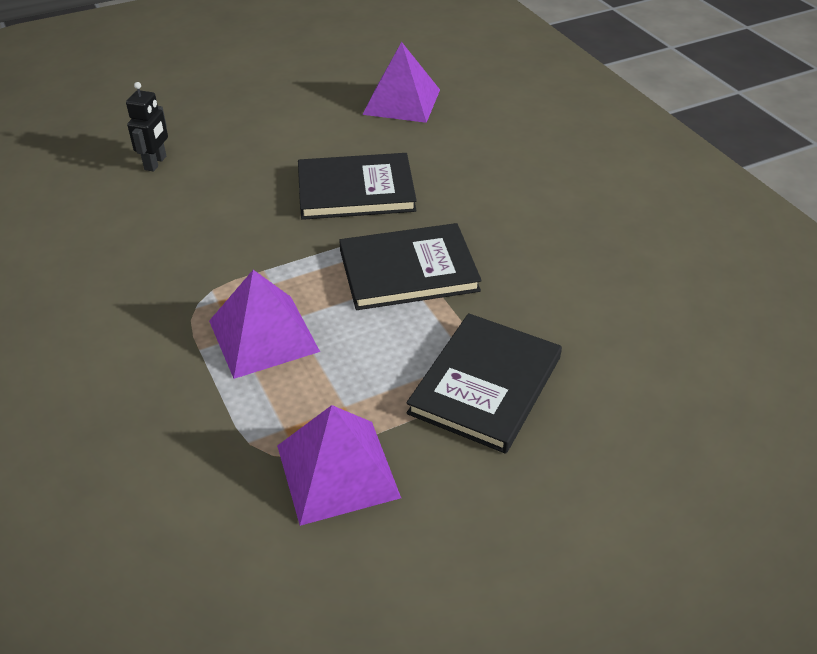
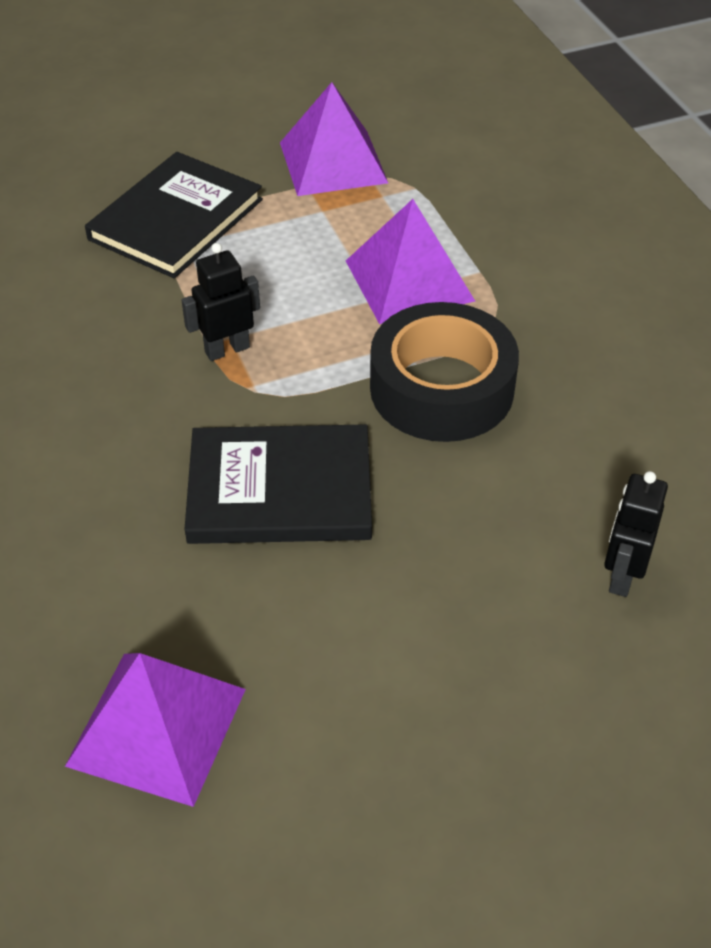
camera: 175 degrees left, 5 degrees up
black book [339,223,482,310] -> black robot [181,243,260,361]
none -> black tape [370,302,519,442]

